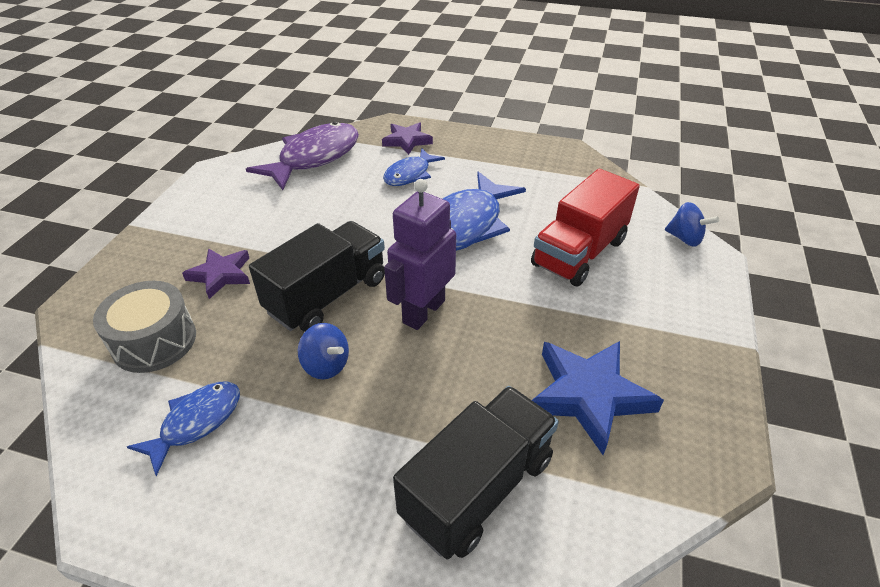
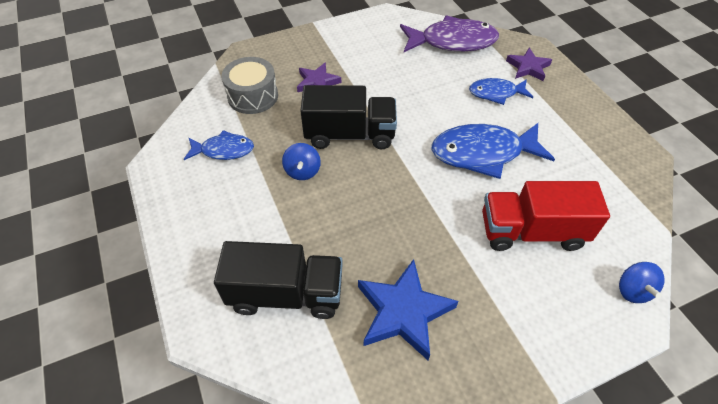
camera: 50 degrees right, 10 degrees up
purple robot [384,179,456,330] -> none

